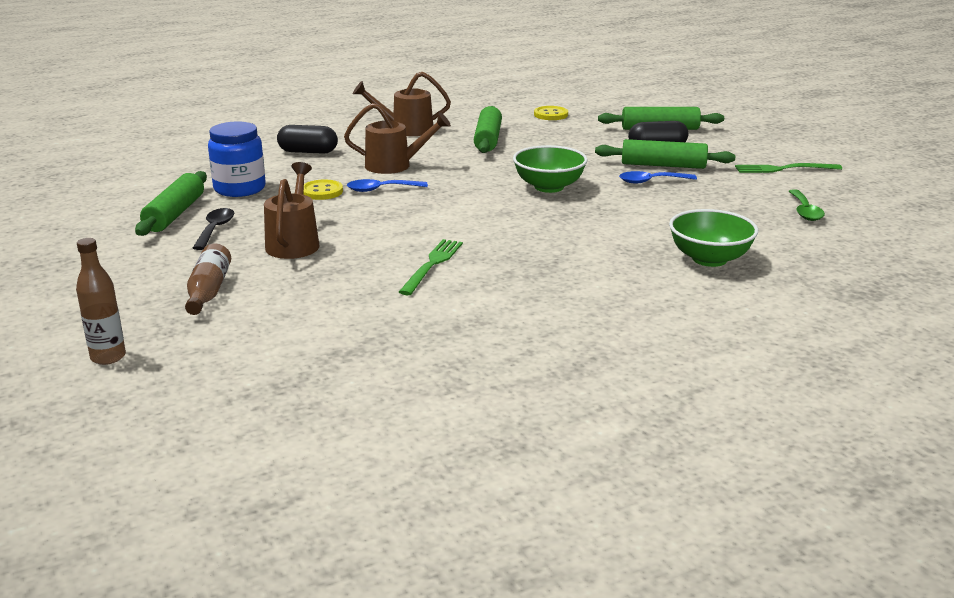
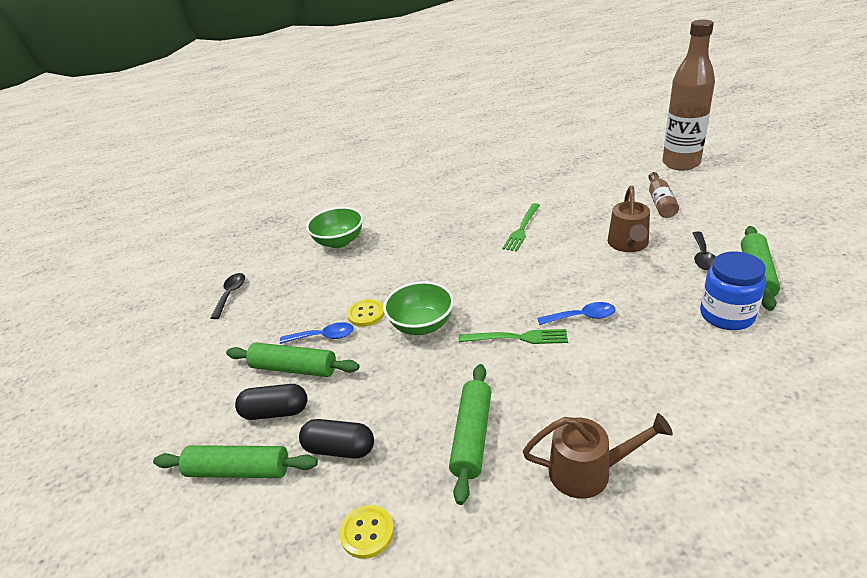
camera: 170 degrees left, 10 degrees up
brown bottle [76,238,126,365] -> brown bottle [662,19,715,171], size x2.09
black capsule [277,125,338,154] -> black capsule moved to [299,419,374,459]
yellow button [303,180,343,200] -> yellow button moved to [347,299,384,327]
brown watering can [344,103,451,174] -> none
green fork [735,163,842,173] -> green fork moved to [459,329,568,344]
green spoon [789,189,825,221] -> black spoon [211,273,245,319]

